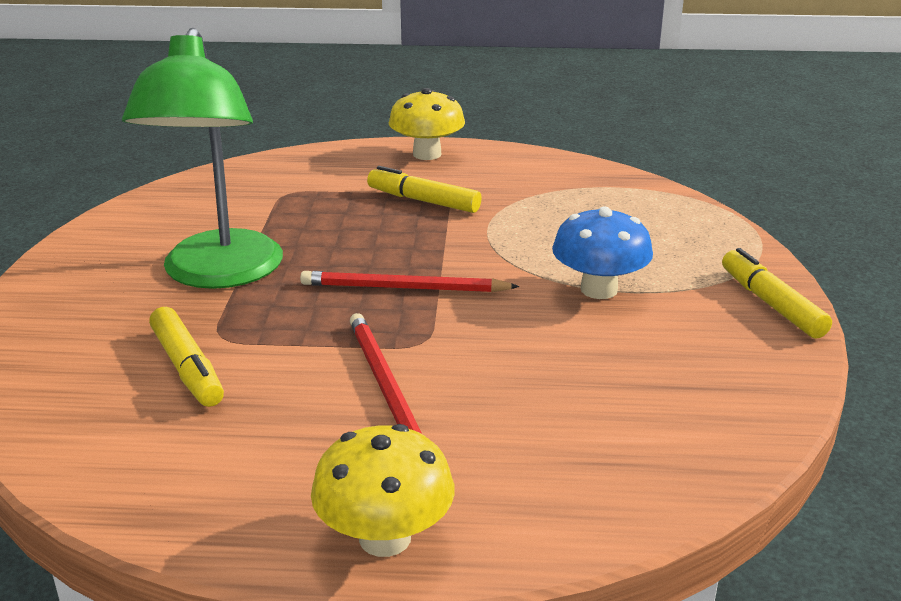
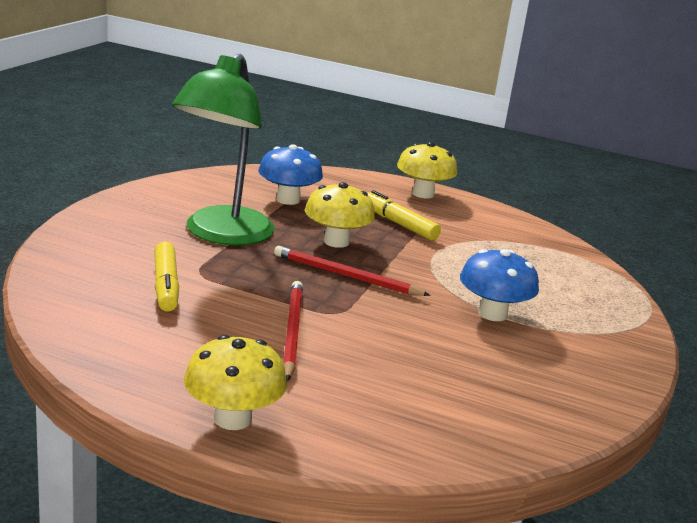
camera: 15 degrees right, 5 degrees down
yellow marker [722,248,832,338] -> none
none -> blue mushroom [258,144,323,205]
none -> yellow mushroom [305,182,375,248]

